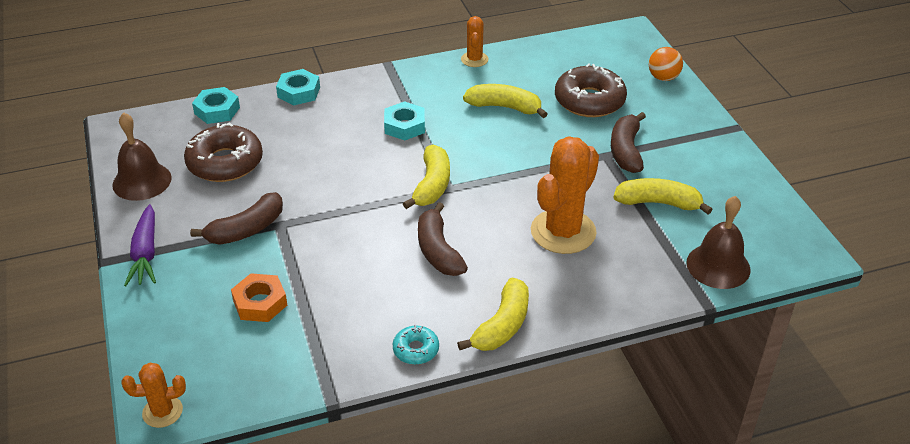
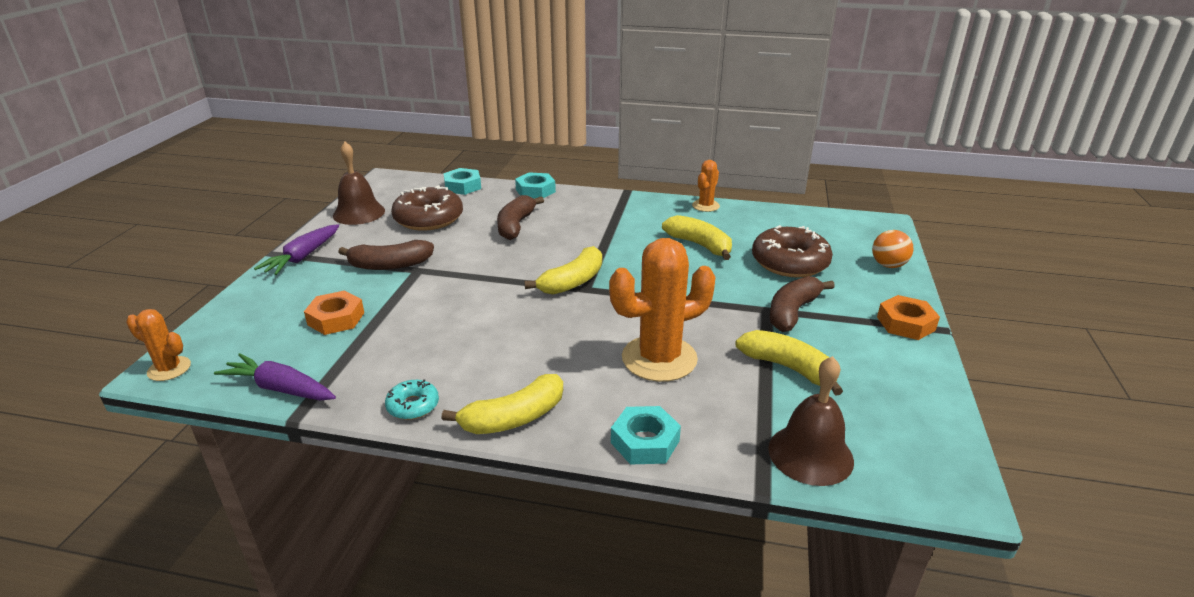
camera: 30 degrees right, 10 degrees down
turquoise nut [384,101,425,140] -> turquoise nut moved to [611,406,681,465]
brown banana [418,202,468,276] -> brown banana moved to [497,195,544,240]
none -> purple carrot [214,353,336,400]
none -> orange nut [877,295,940,340]

